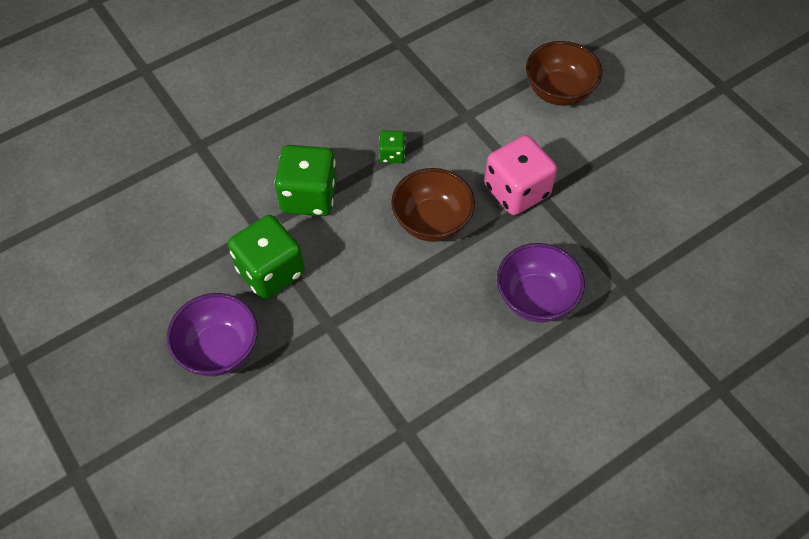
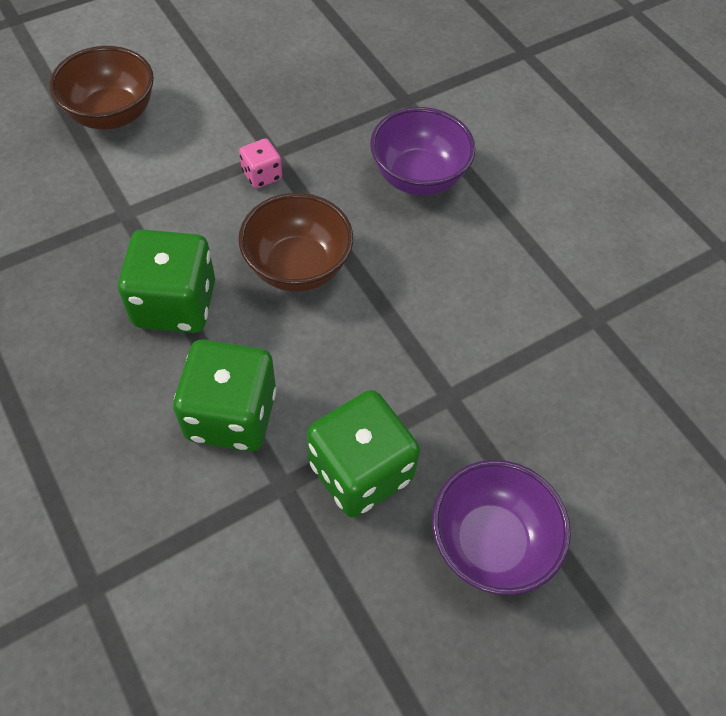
camera: 90 degrees left, 0 degrees up
green dice [379,131,405,163] -> green dice [118,229,215,333], size x2.04
pink dice [484,135,557,215] -> pink dice [239,138,282,189], size x0.49

